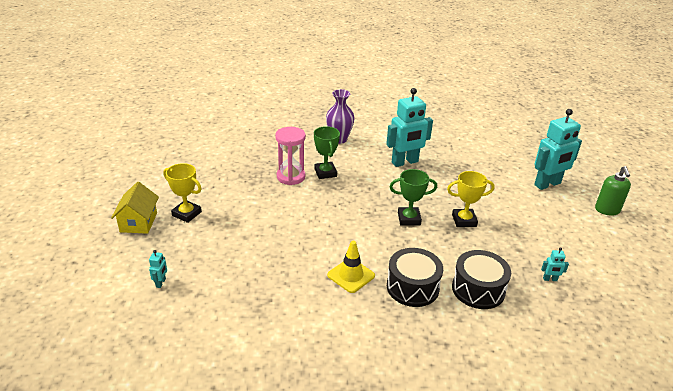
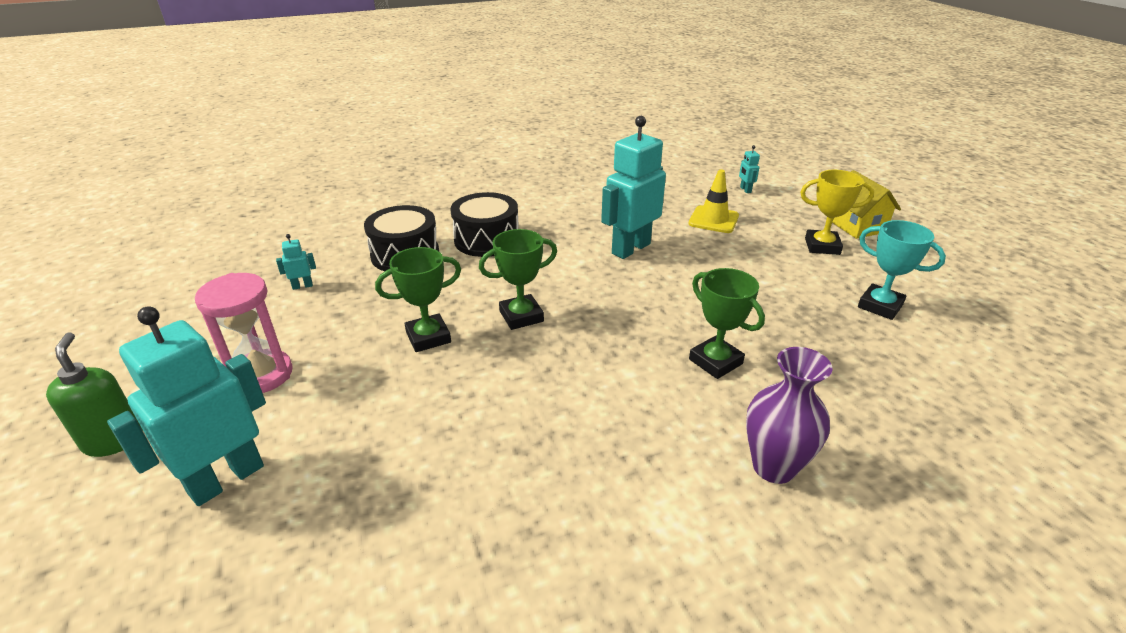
camera: 160 degrees right, 0 degrees up
pink hourglass [275,127,306,185] -> pink hourglass moved to [195,273,293,393]
yellow traffic cone [327,241,375,293] -> yellow traffic cone moved to [688,170,739,233]
turquoise robot [386,88,433,167] -> turquoise robot moved to [601,116,666,259]
yellow trophy [447,171,495,227] -> green trophy [375,247,461,352]
none -> turquoise trophy [858,220,946,320]

